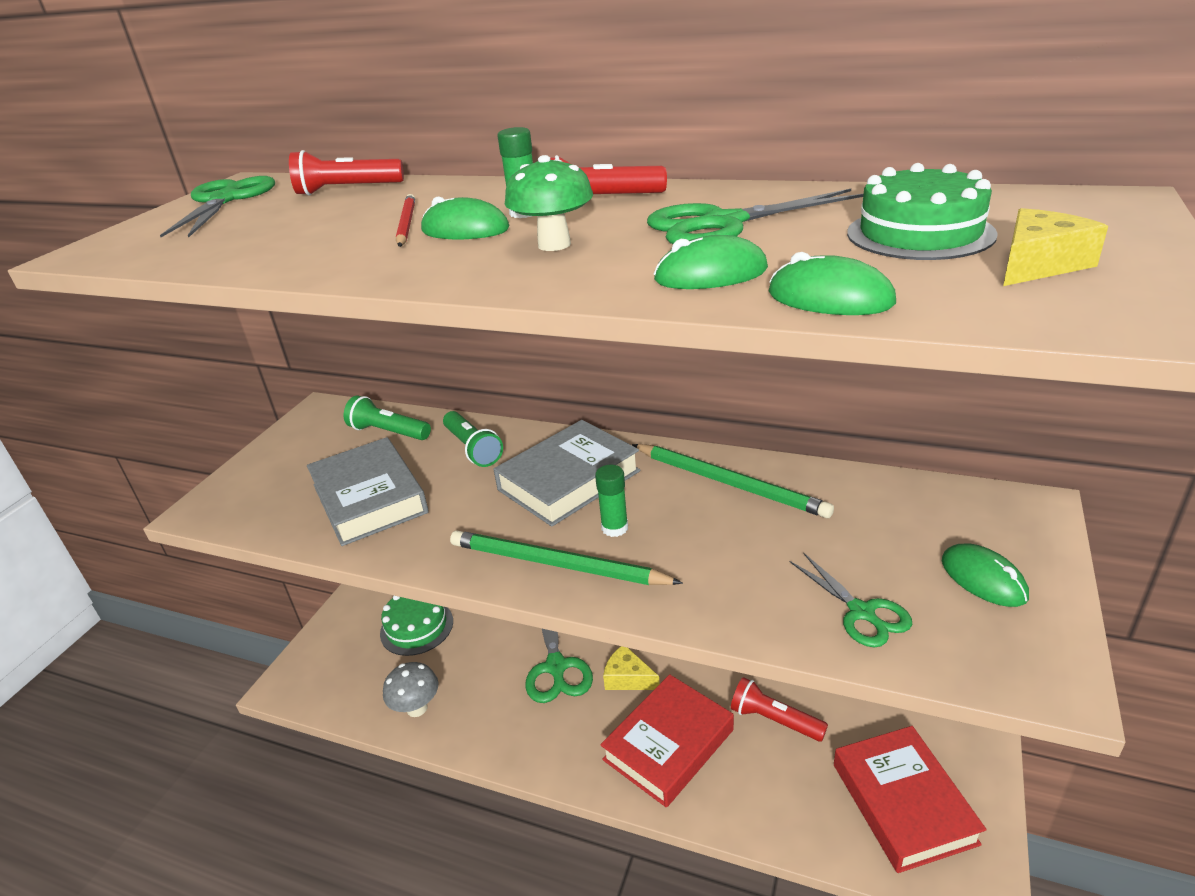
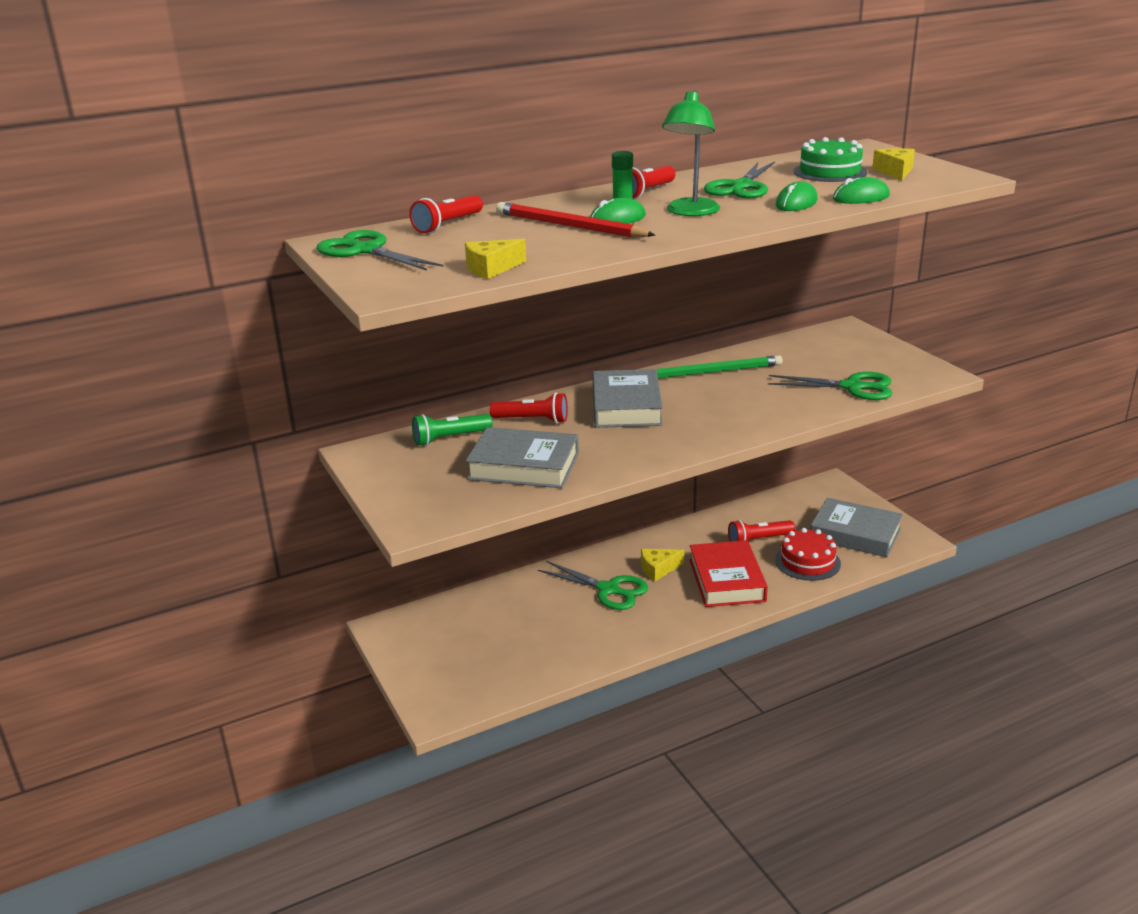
camera: 50 degrees left, 5 degrees down
green cake [380,596,453,656] -> none
grey mushroom [383,662,438,717] -> none
red pencil [396,194,415,247] -> red pencil [496,202,655,238], size x1.74
green flashlight [443,411,503,467] -> red flashlight [490,392,568,423]
green pencil [450,530,683,585] -> none
green mushroom [505,155,593,251] -> green lamp [662,90,720,216]
green glue stick [595,465,628,537] -> none
green scissors [790,552,912,647] -> green scissors [768,372,892,400], size x1.51
red book [834,726,987,873] -> grey book [811,498,903,557]
green mouse [942,543,1029,607] -> none
none -> yellow cheese [465,239,526,279]
none -> red cake [775,528,841,581]

